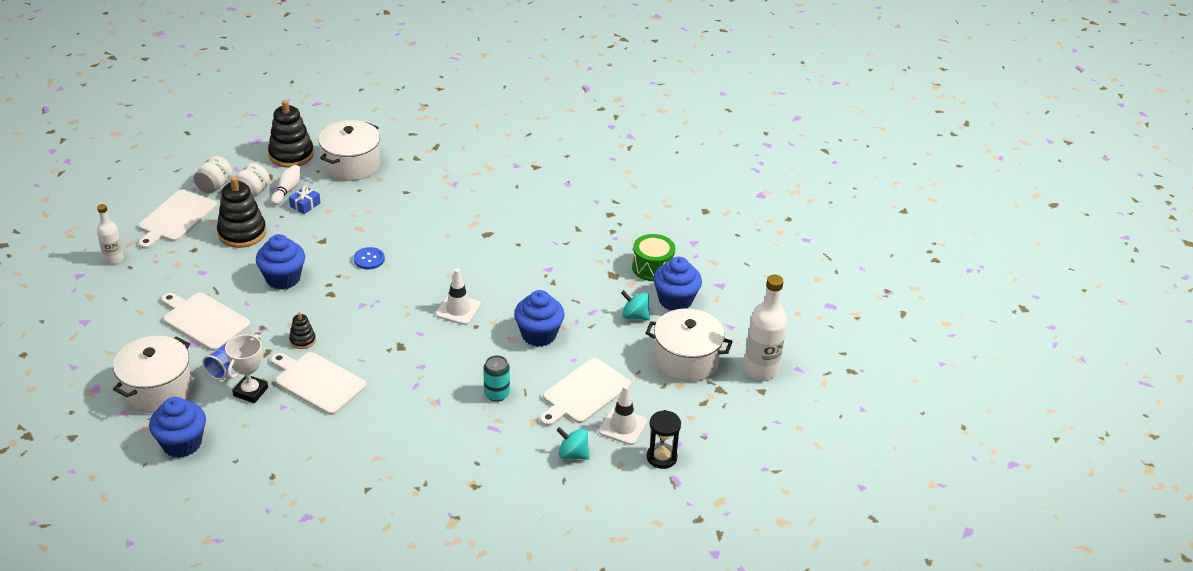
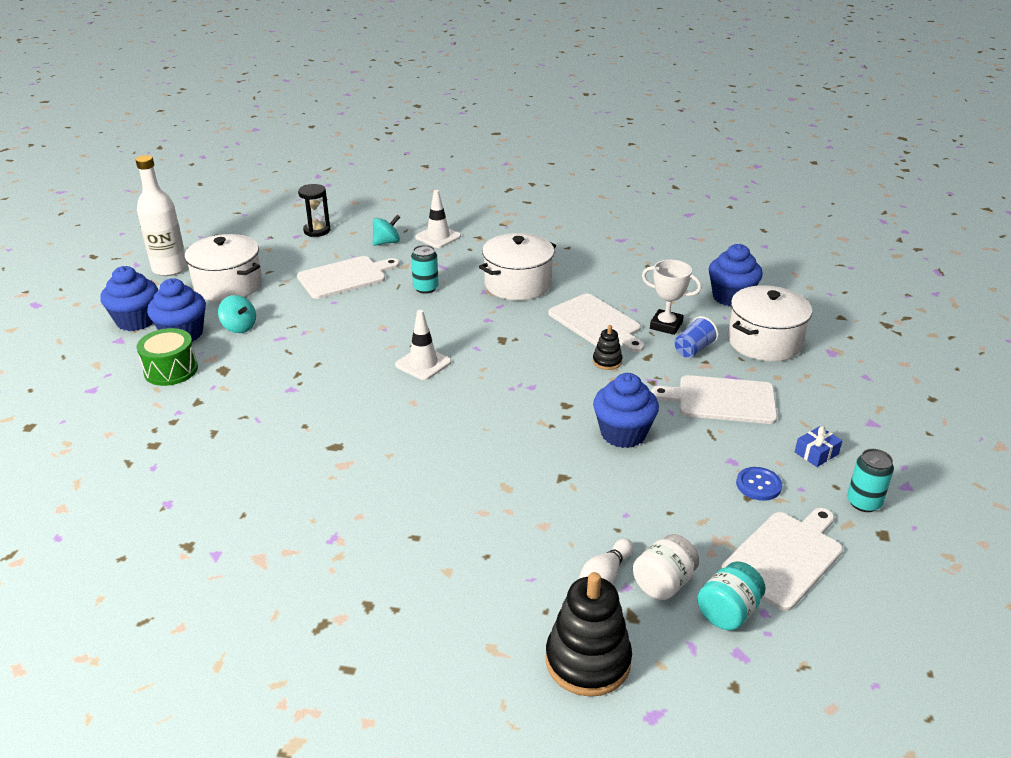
camera: 160 degrees left, 5 degrees down
white bottle [97,204,124,265] -> turquoise can [847,449,894,512]
white cutting board [161,293,251,351] -> white cutting board turned 135 degrees clockwise [651,375,777,424]
white jar [194,156,233,193] -> turquoise jar [697,561,766,631]
black stacking toy [217,176,266,248] -> none
white trophy [225,334,268,403] -> white trophy turned 75 degrees clockwise [642,260,702,335]
blue gift [289,186,320,214] -> blue gift moved to [795,426,842,467]
white pot [318,120,380,181] -> white pot moved to [479,233,556,300]
blue button [354,247,385,270] -> blue button moved to [736,467,782,501]
blue cupcake [514,290,565,347] -> blue cupcake moved to [100,266,158,331]
turquoise spinning top [556,427,590,460] -> turquoise spinning top turned 75 degrees counterclockwise [373,215,400,246]
white traffic cone [599,385,647,445] -> white traffic cone moved to [415,190,461,248]

